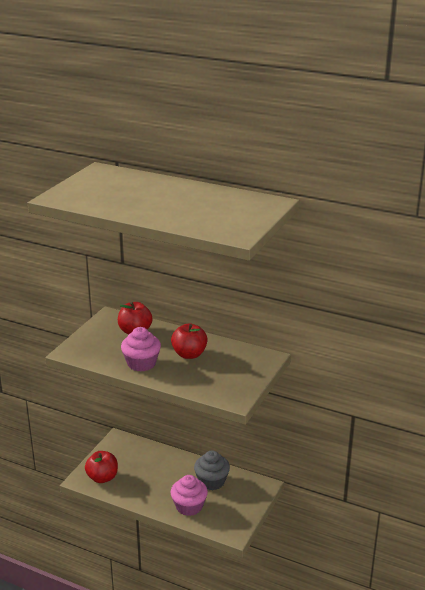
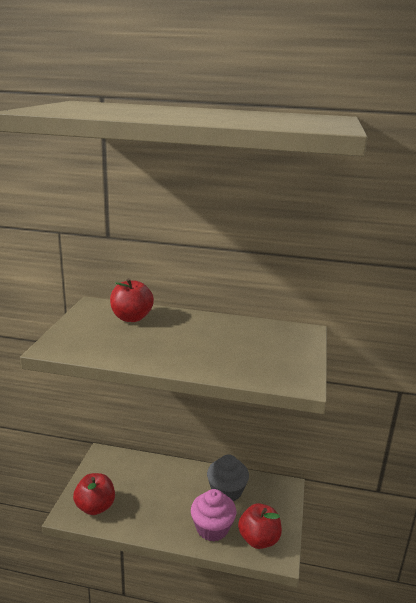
camera: 15 degrees left, 5 degrees down
pink cupcake [121,327,161,372] -> none
red apple [171,323,207,359] -> red apple moved to [238,503,282,549]

